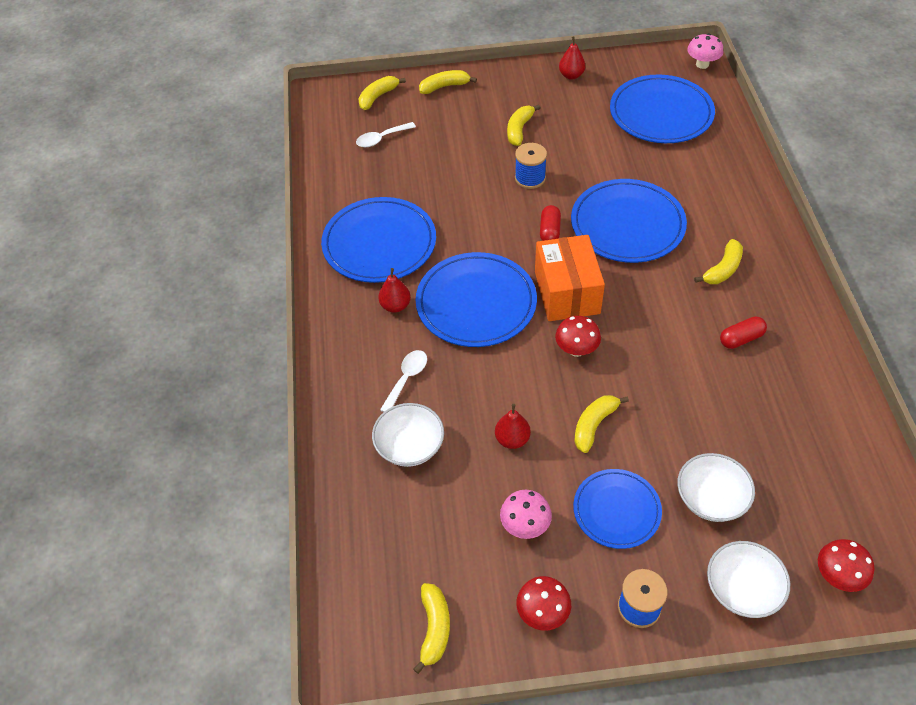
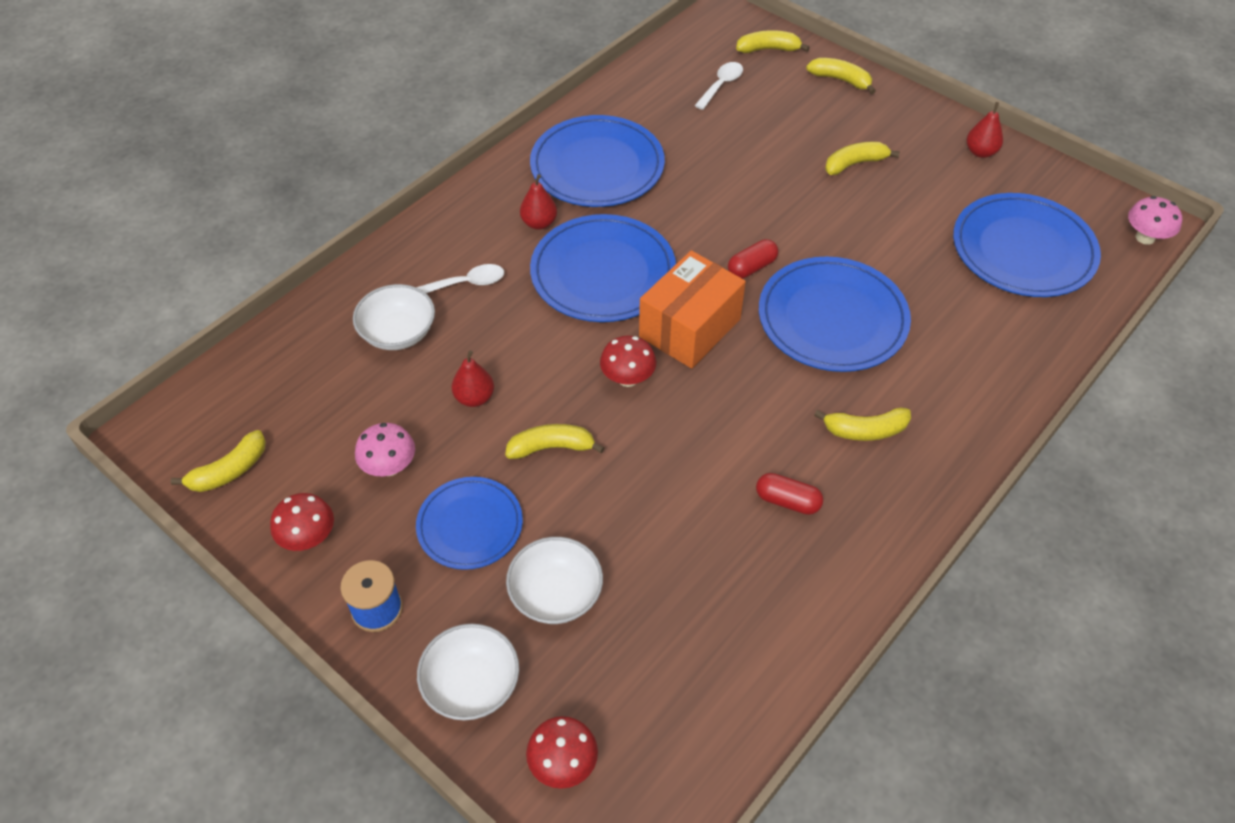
camera: 45 degrees right, 0 degrees up
white spoon [356,122,416,147] -> white spoon turned 105 degrees clockwise [694,62,743,110]
blue spool [515,143,547,189] -> none

